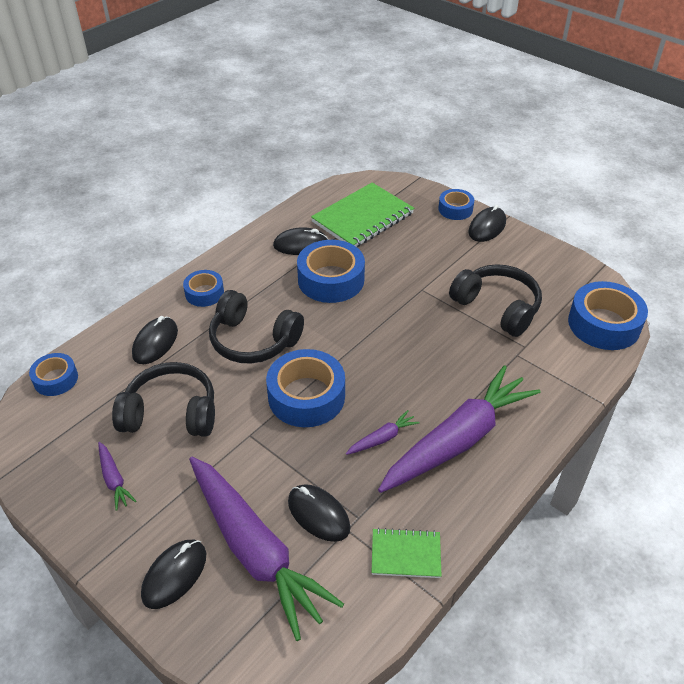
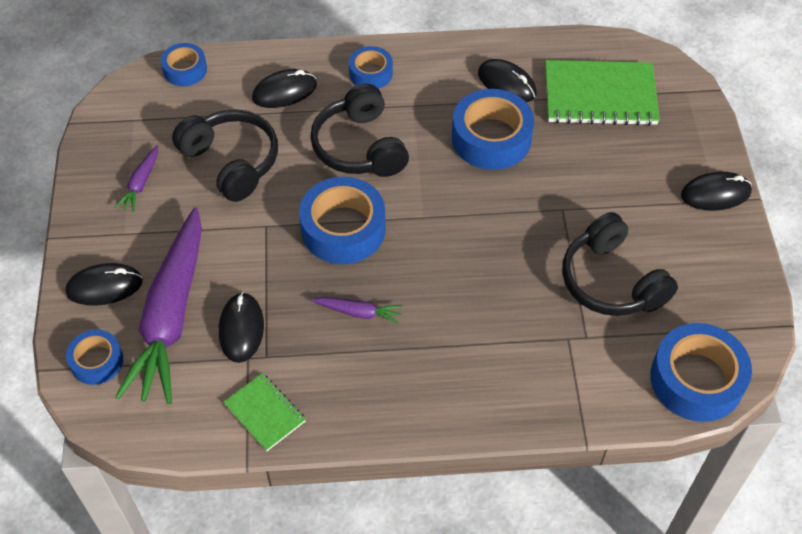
camera: 45 degrees right, 10 degrees up
purple carrot [378,365,540,493] -> none
blue tape [438,189,474,220] -> blue tape moved to [66,329,123,385]
black headphones [449,264,542,337] -> black headphones turned 150 degrees clockwise [562,212,678,316]

